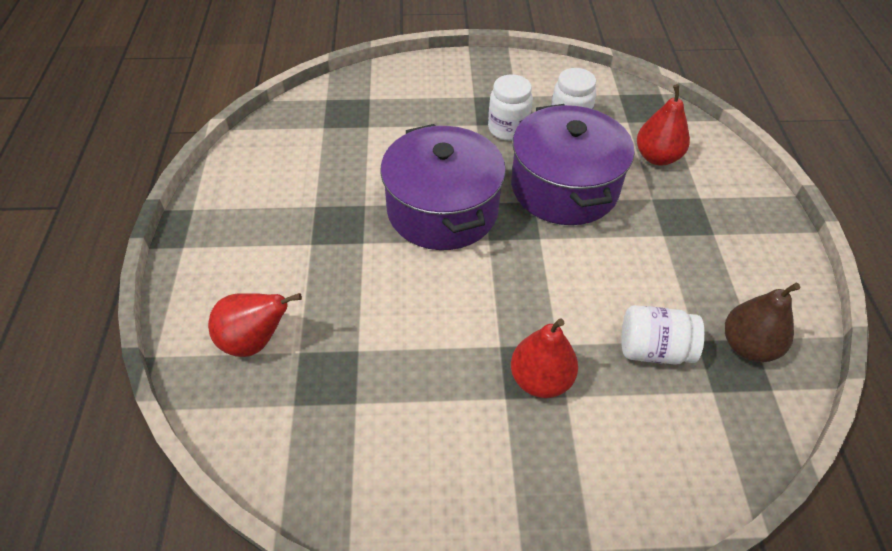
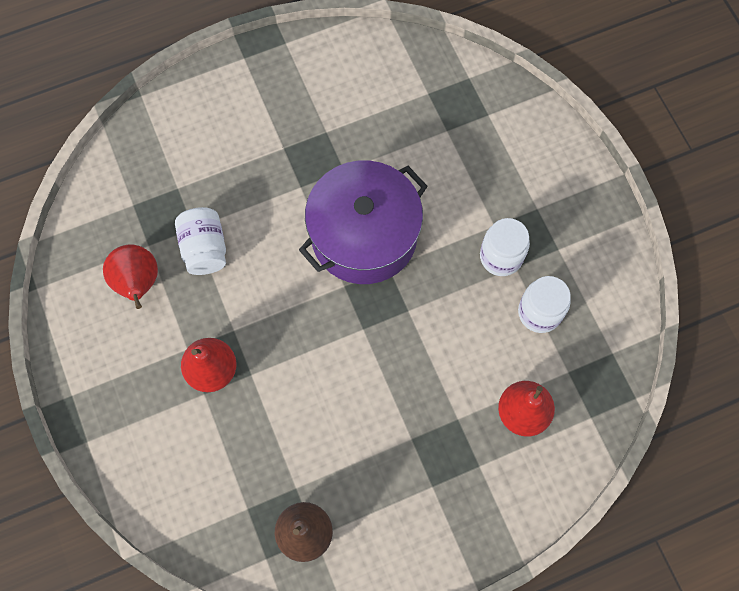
camera: 70 degrees right, 20 degrees up
red pear [208,293,302,357] -> red pear moved to [103,245,158,309]
purple pot [511,104,635,225] -> none
white jar [621,305,705,365] -> white jar moved to [175,207,226,275]

